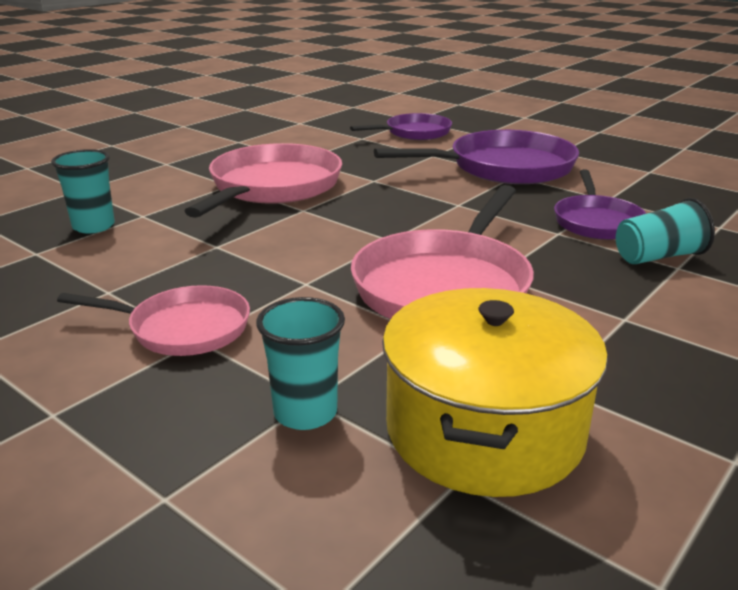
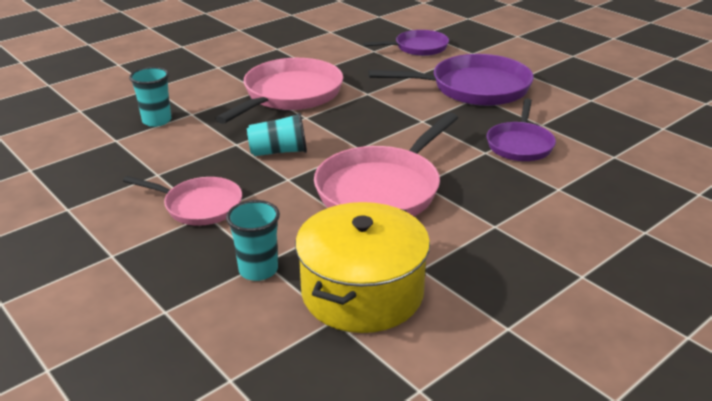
camera: 10 degrees right, 5 degrees up
turquoise cup [616,198,715,264] -> turquoise cup moved to [247,113,307,156]

